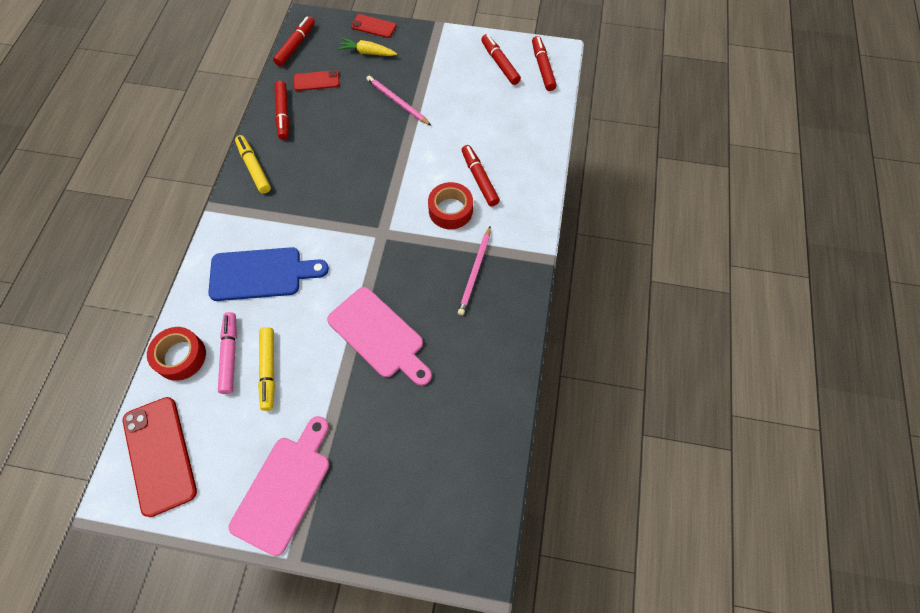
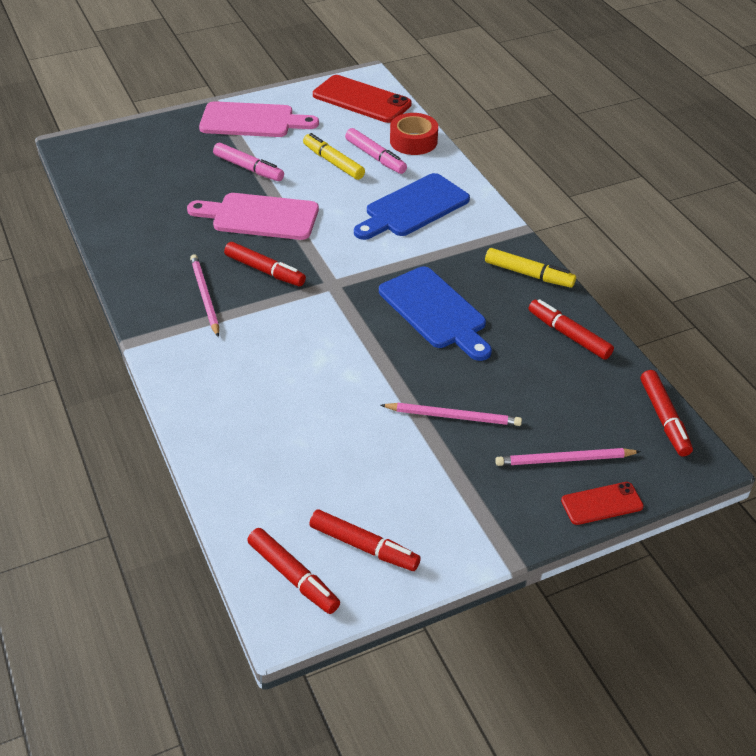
camera: 145 degrees right, 20 degrees down
pink cutting board [229,416,329,556] -> pink cutting board turned 75 degrees counterclockwise [199,101,319,137]
red phone [294,70,339,91] -> none
yellow carrot [337,38,397,56] -> pink pencil [495,448,641,466]
red tape [428,182,473,229] -> none
red marker [462,145,500,206] -> red marker moved to [224,242,306,286]
none -> pink marker [213,143,284,181]
none -> blue cutting board [379,266,492,361]

